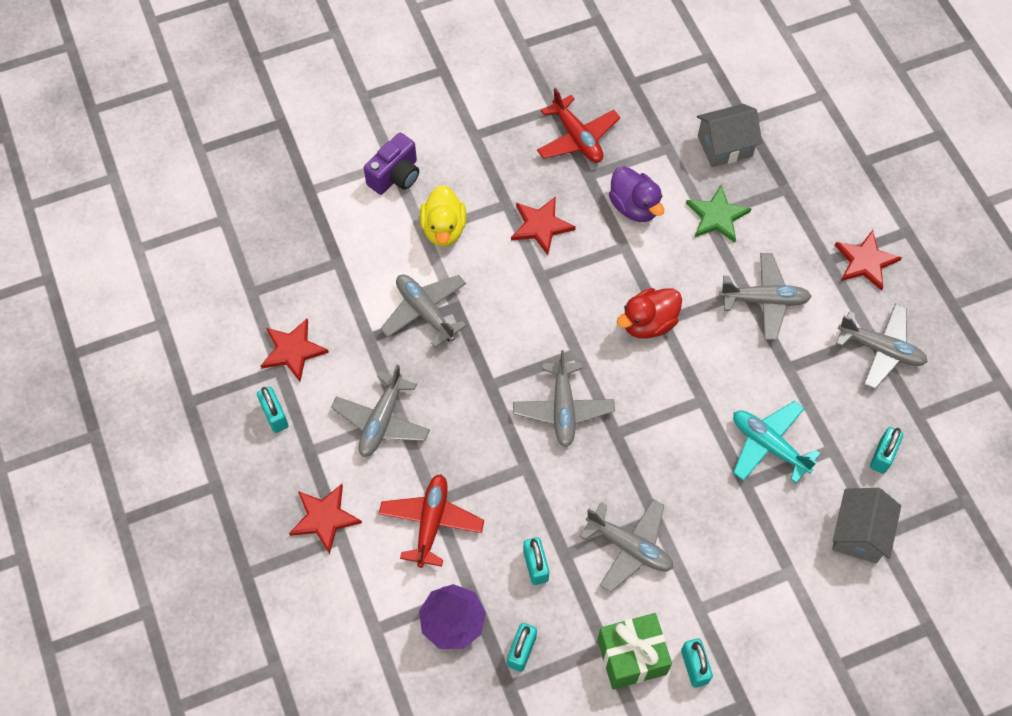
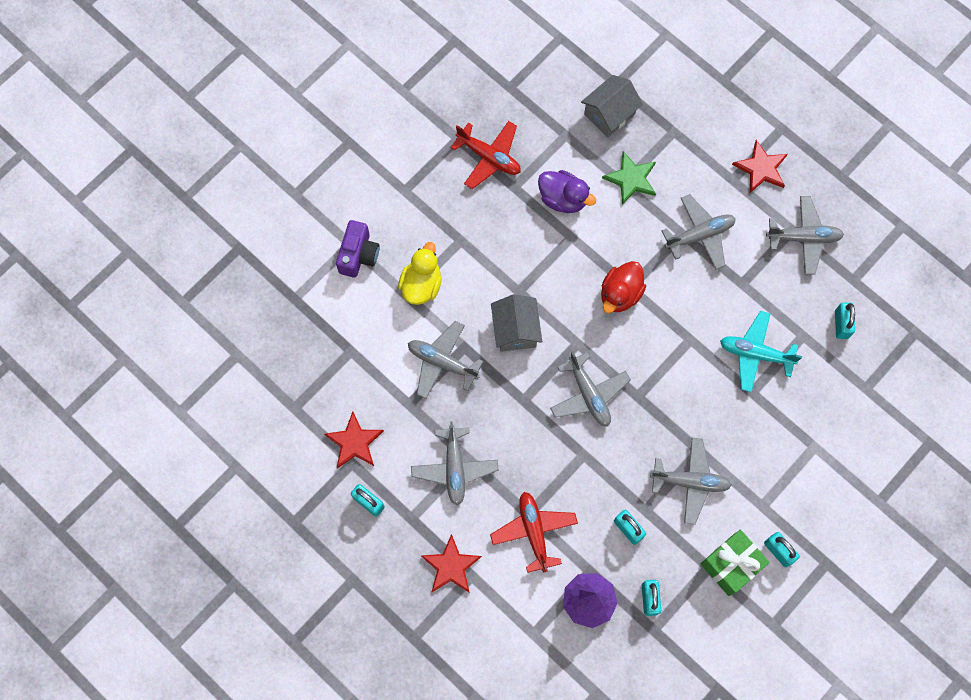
camera: 25 degrees left, 10 degrees up
yellow duck [420,185,467,247] -> yellow duck turned 135 degrees counterclockwise [398,242,442,305]
red star [511,196,576,255] -> none
grey house [832,488,901,563] -> grey house moved to [491,294,542,352]

